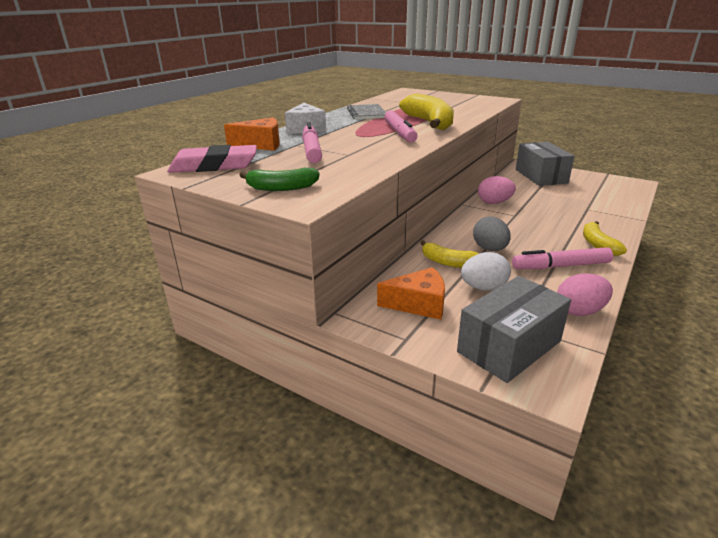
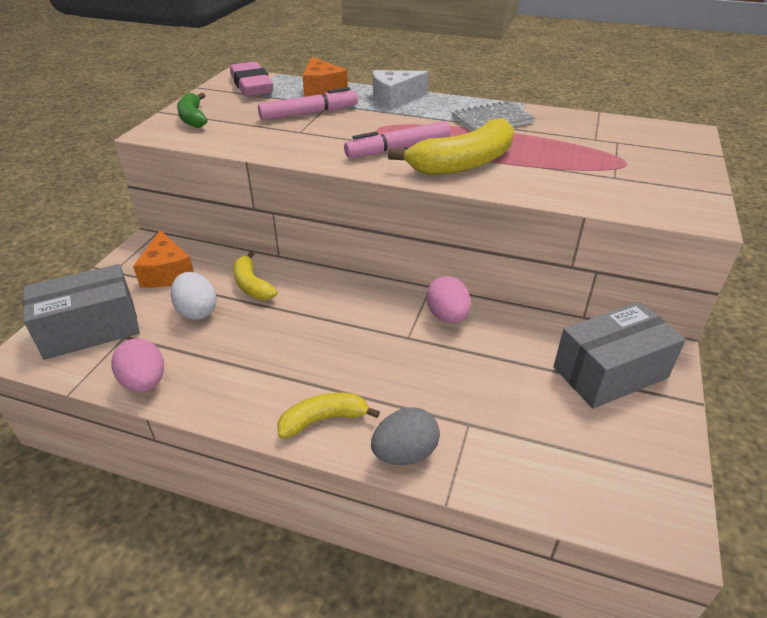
camera: 75 degrees right, 10 degrees up
yellow banana [420,240,480,268] -> yellow banana turned 45 degrees counterclockwise [233,251,277,300]
grey box [457,276,571,383] -> grey box turned 60 degrees counterclockwise [23,264,140,360]
grey egg [473,217,511,251] -> grey egg moved to [371,407,440,465]
pink marker [512,247,613,269] -> none

